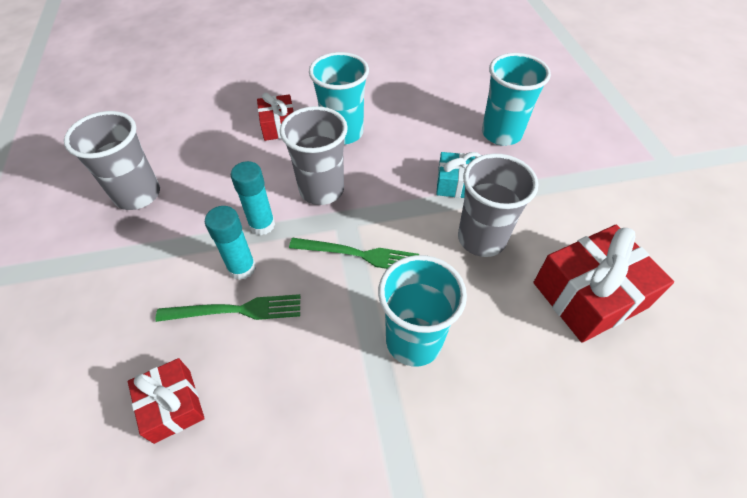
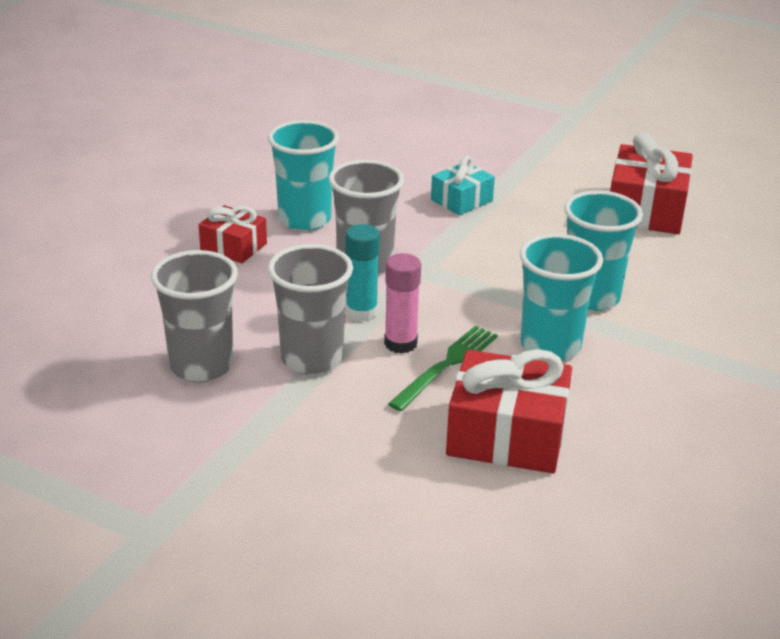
camera: 50 degrees left, 20 degrees down
red gift [128,358,205,444] -> red gift [446,349,572,473], size x1.72
turquoise glue stick [205,206,256,280] -> pink glue stick [384,253,421,354]
green fork [289,238,419,269] -> none
grey cup [458,154,538,257] -> grey cup moved to [268,244,353,375]
turquoise cup [482,53,551,146] -> turquoise cup moved to [520,234,603,361]

